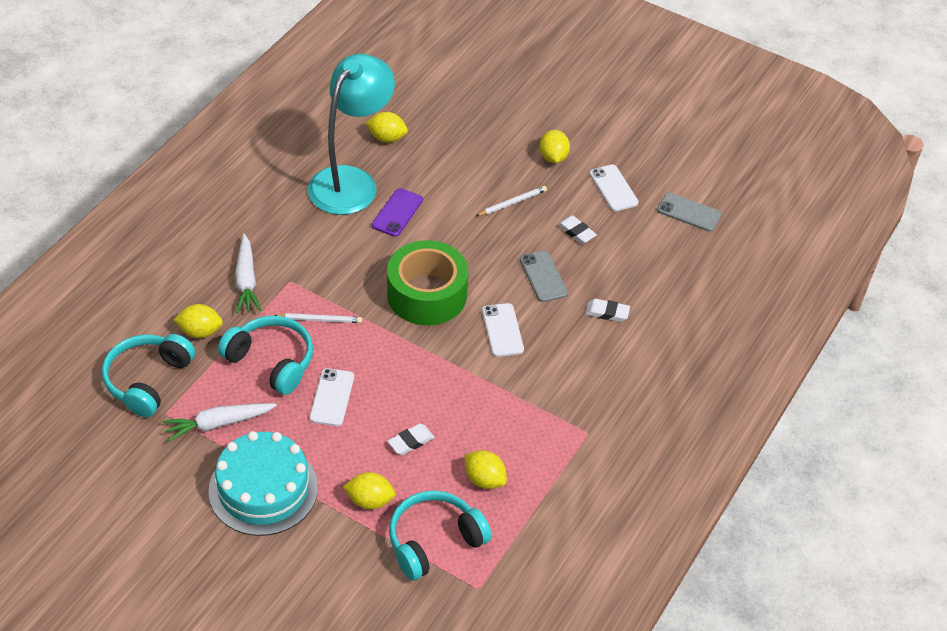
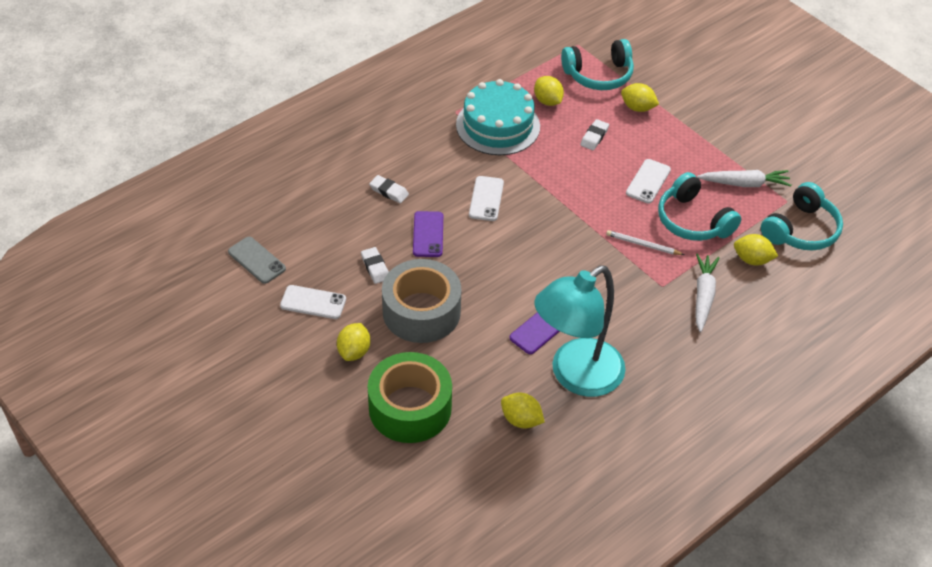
camera: 160 degrees left, 0 degrees up
turquoise cake [208,431,318,536] -> turquoise cake moved to [456,79,540,155]
green tape [387,240,468,325] -> green tape moved to [368,352,452,443]
white eraser [388,424,435,455] -> white eraser turned 45 degrees counterclockwise [580,119,609,150]
white pencil [476,186,547,216] -> grey tape [382,259,462,343]
grey phone [520,251,568,302] -> purple phone [413,211,443,257]
white phone [590,164,639,211] -> white phone turned 75 degrees counterclockwise [280,285,346,319]

